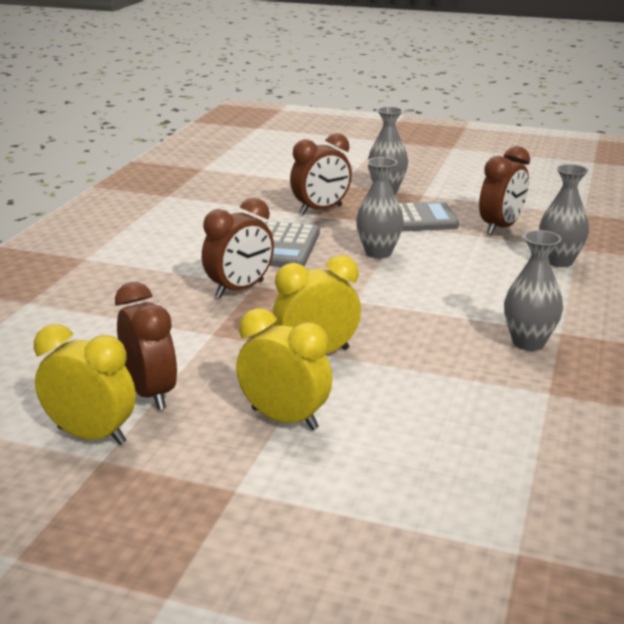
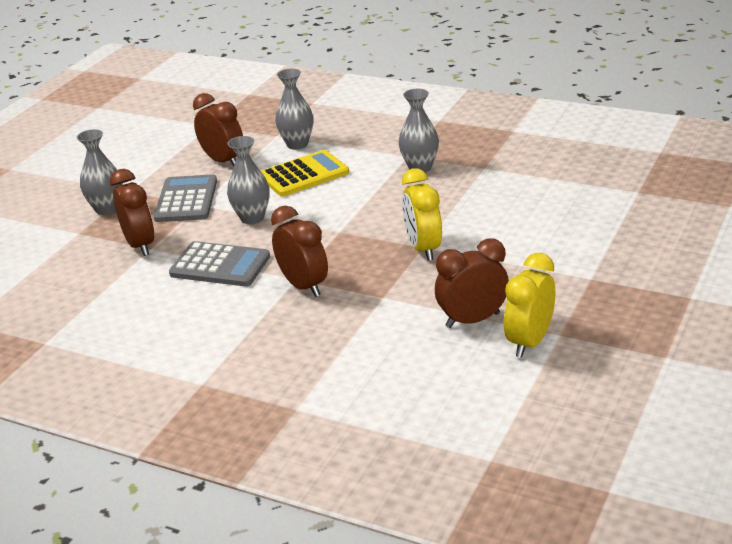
camera: 80 degrees left, 5 degrees up
yellow clock [236,308,332,430] -> none
none -> yellow calculator [261,150,349,196]

